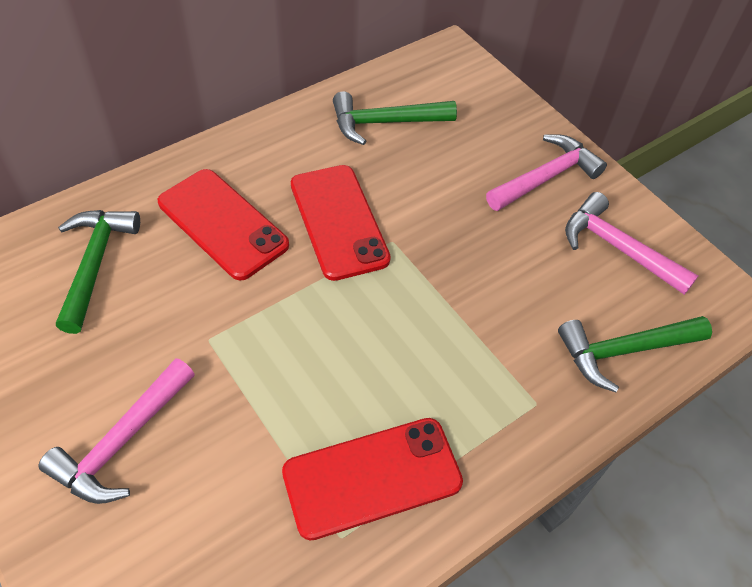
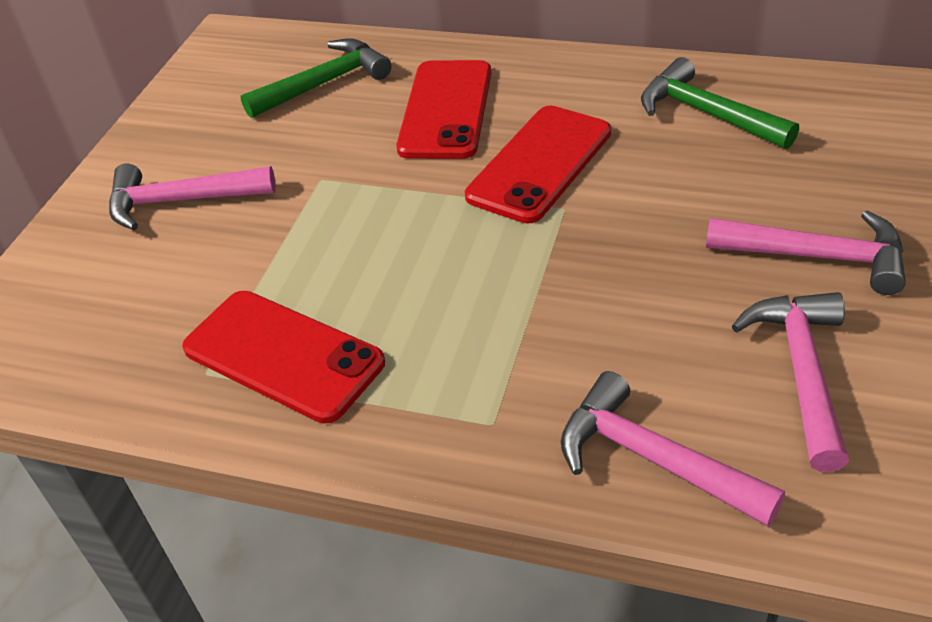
camera: 60 degrees right, 10 degrees down
green hammer [558,316,712,392] -> pink hammer [561,371,785,527]

